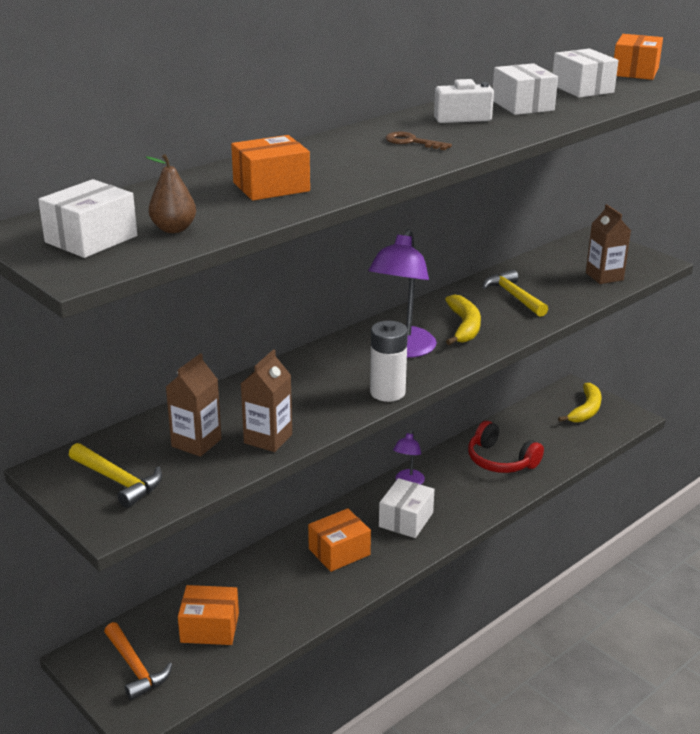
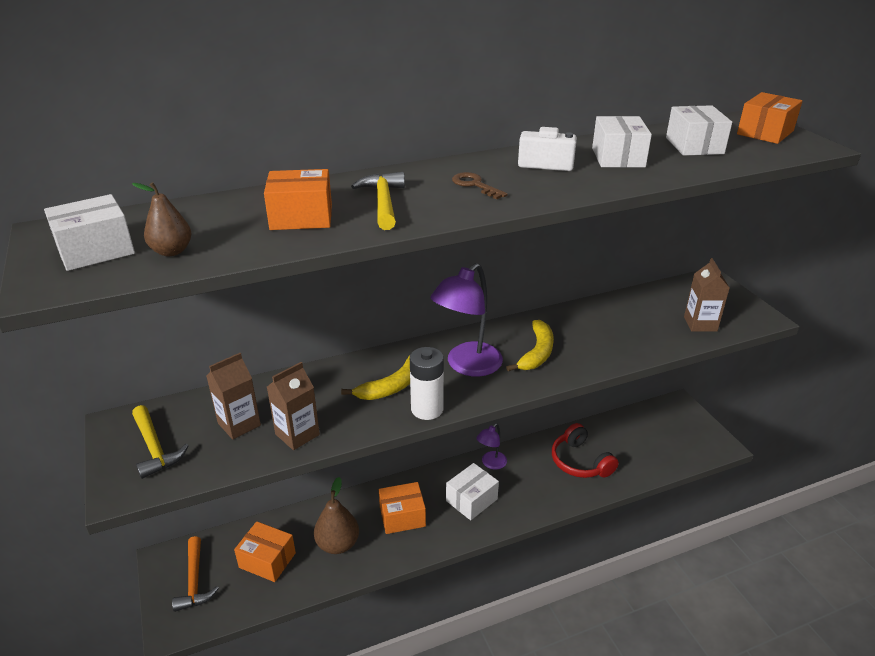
camera: 20 degrees right, 5 degrees up
yellow hammer [482,270,548,317] -> yellow hammer moved to [351,172,405,230]
yellow banana [558,383,601,422] -> yellow banana moved to [341,356,410,400]
none -> brown pear [314,477,359,554]

